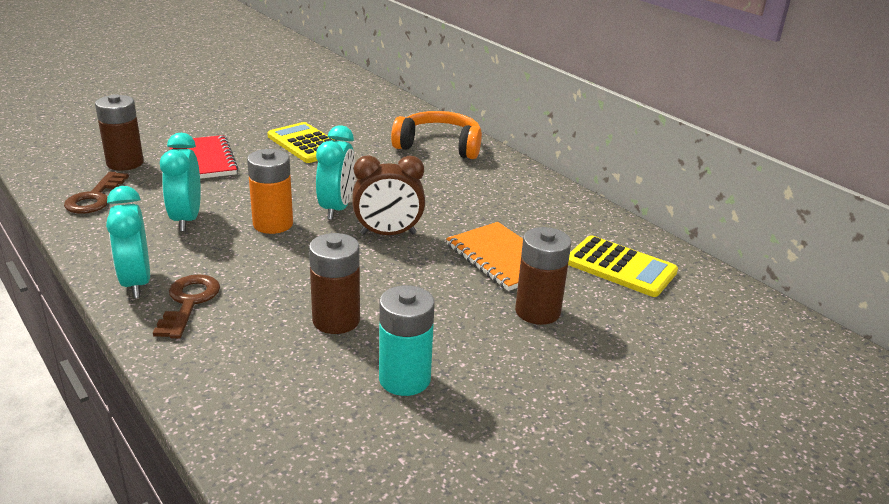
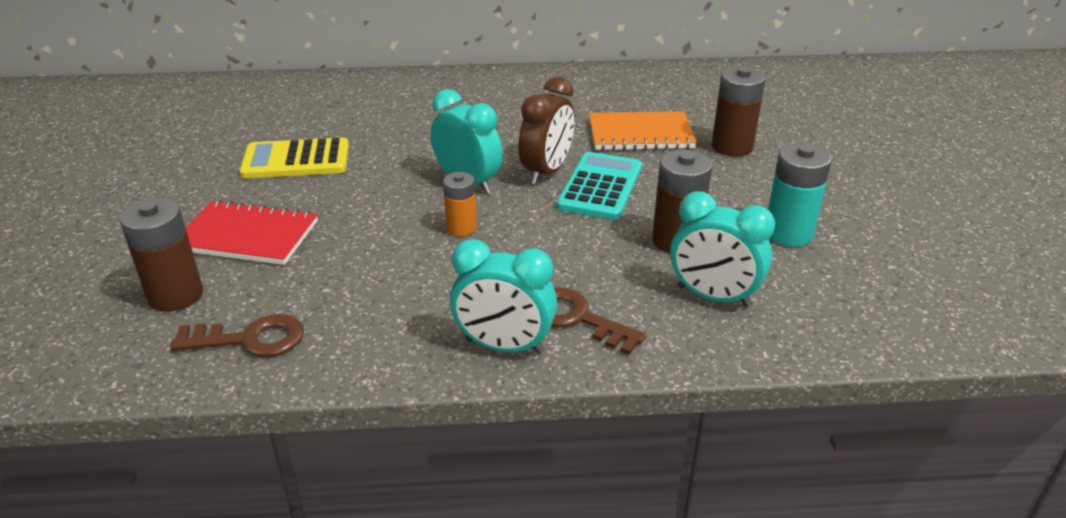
camera: 55 degrees left, 5 degrees up
brown key [64,172,129,214] -> brown key turned 45 degrees counterclockwise [170,314,304,357]
turquoise clock [160,133,201,231] -> turquoise clock moved to [670,191,775,307]
orange battery [247,149,293,234] -> orange battery [443,172,477,236], size x0.63
orange headphones [391,111,482,159] -> none
yellow calculator [568,235,678,297] -> none
none -> turquoise calculator [557,152,642,220]

